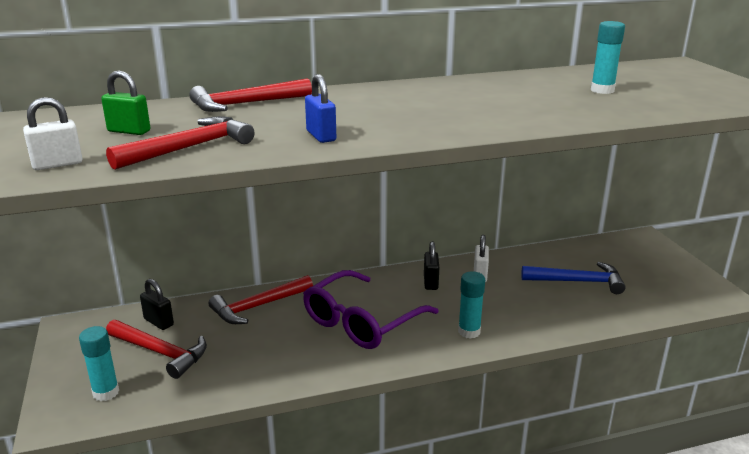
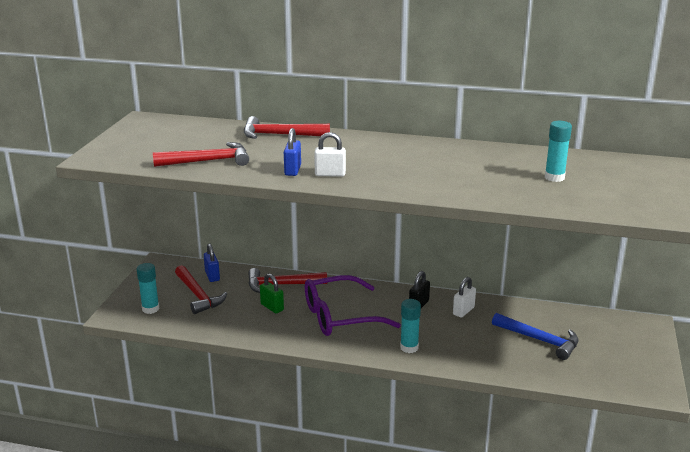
camera: 30 degrees right, 0 degrees up
white padlock [23,97,83,170] -> white padlock moved to [314,132,346,177]
green padlock [101,70,150,135] -> green padlock moved to [260,273,284,313]
black padlock [140,279,174,330] -> blue padlock [204,243,220,282]

